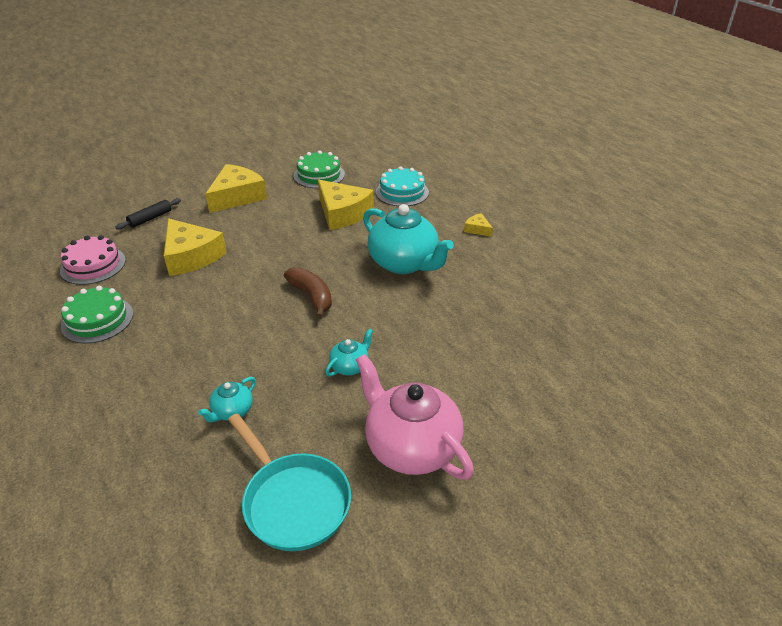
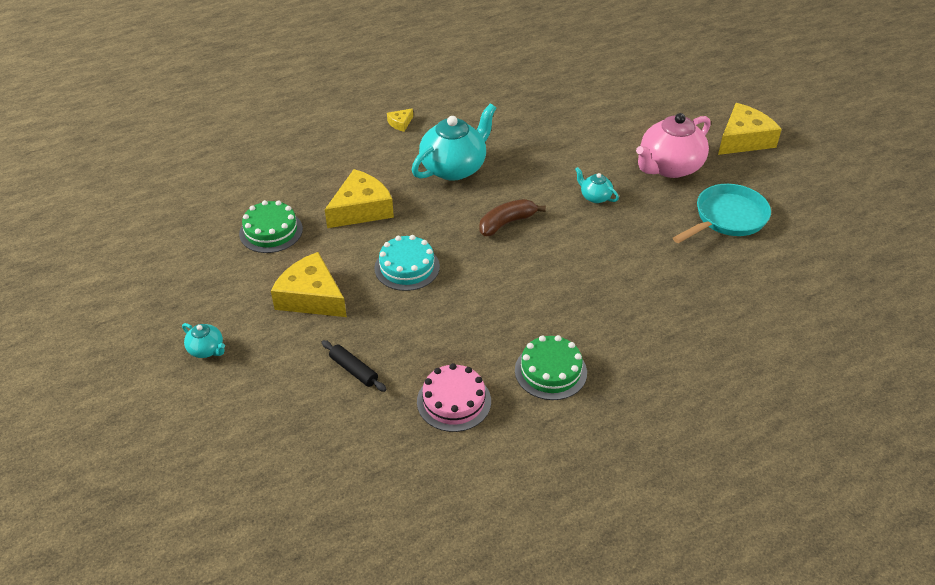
camera: 90 degrees left, 5 degrees up
yellow cheese [164,218,227,276] -> yellow cheese moved to [718,103,782,155]
turquoise teapot [198,377,256,422] -> turquoise teapot moved to [182,323,225,358]
turquoise cake [376,166,429,206] -> turquoise cake moved to [374,235,440,291]

